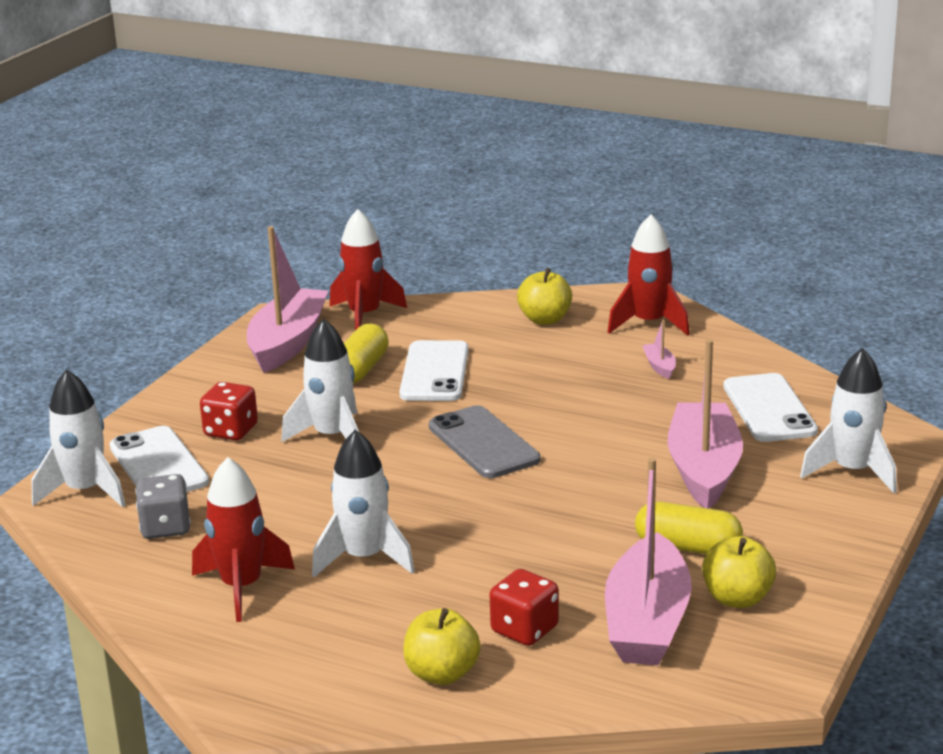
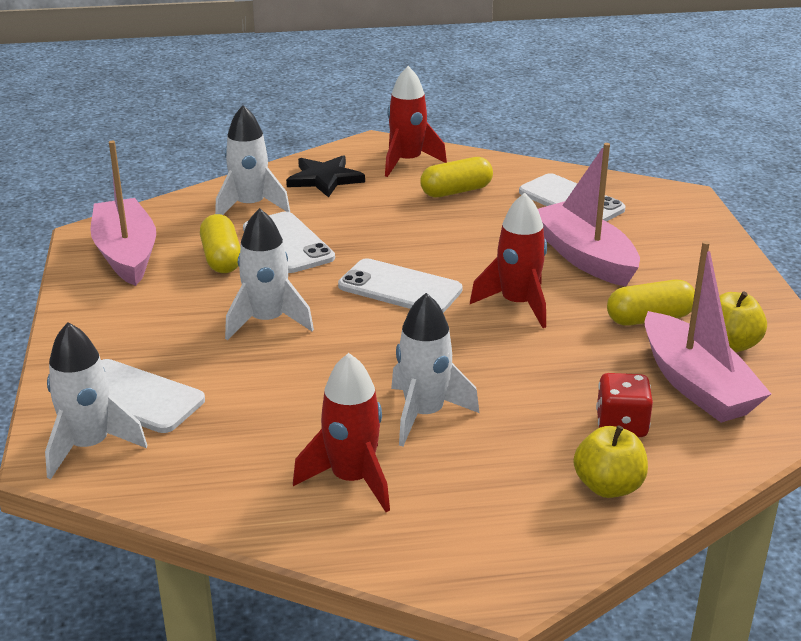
camera: 35 degrees left, 5 degrees up
grey dice [135,474,191,539] -> none
red dice [200,382,258,440] -> none
red rocket [330,209,407,330] -> red rocket moved to [470,193,547,328]
grey phone [429,405,541,478] -> white phone [338,258,463,313]
yellow apple [517,268,572,325] -> black star [286,155,365,198]
pink boat [642,319,676,379] -> yellow capsule [420,157,493,198]
white rocket [800,348,897,493] -> white rocket moved to [215,105,290,215]

